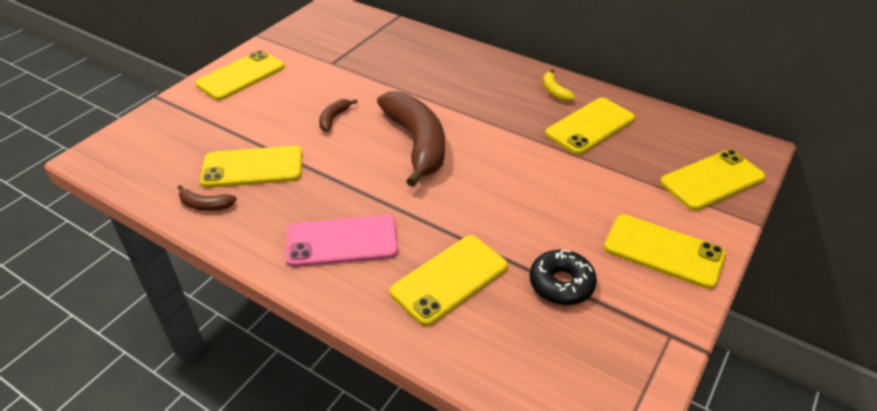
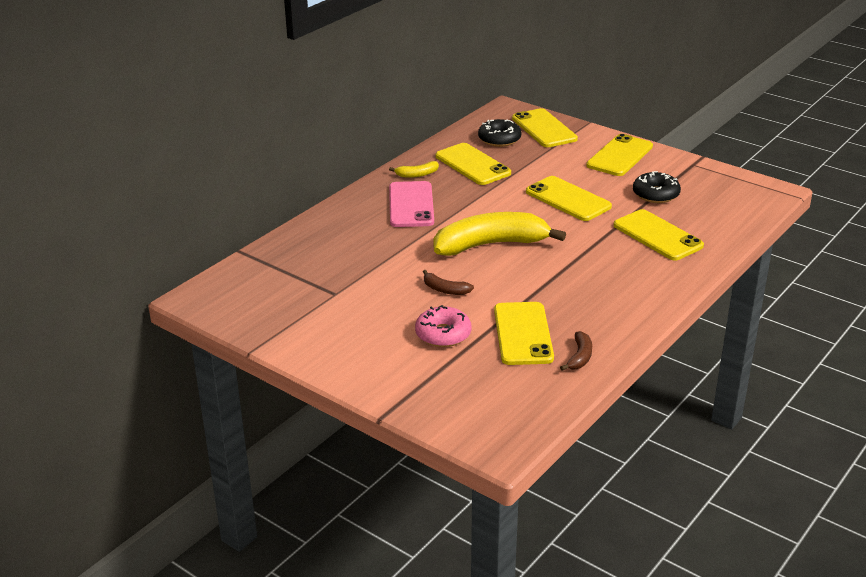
camera: 85 degrees left, 10 degrees down
yellow phone [196,50,285,100] -> yellow phone moved to [526,176,612,221]
pink phone [286,215,398,267] -> pink phone moved to [389,181,434,227]
brown banana [377,91,445,187] -> yellow banana [433,212,566,256]
none -> pink donut [415,305,472,347]
none -> black donut [478,119,521,147]

